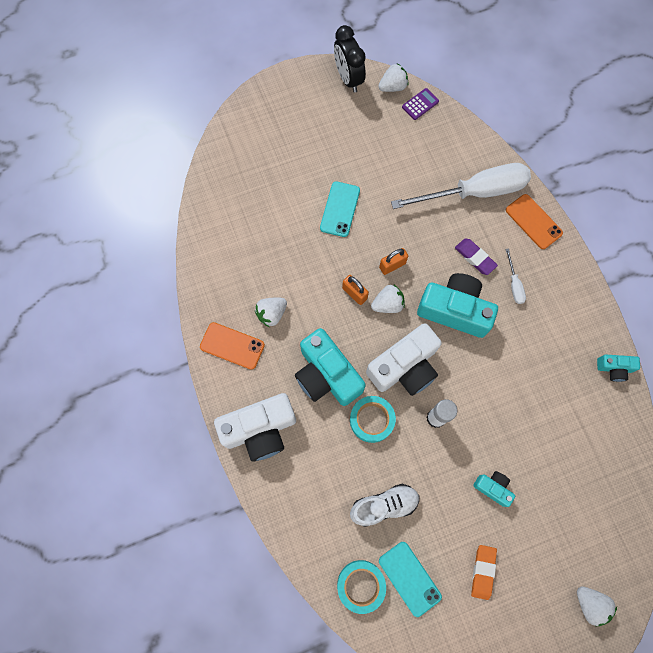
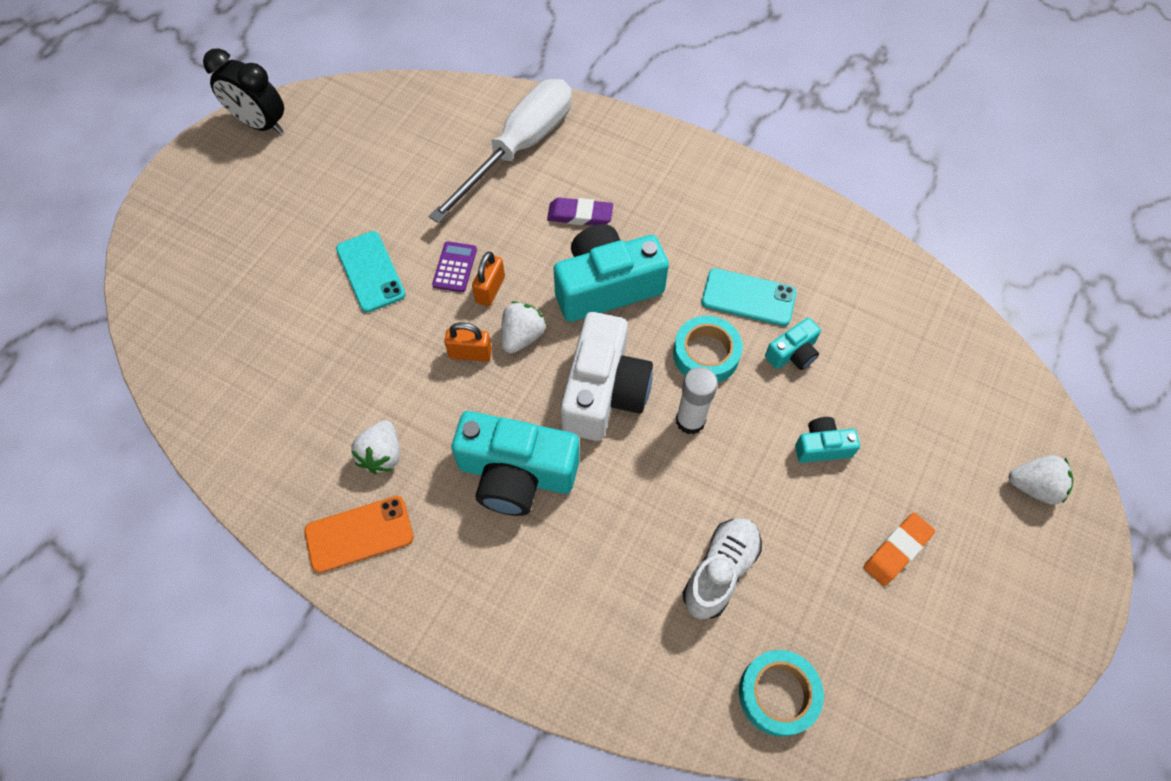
camera: 40 degrees left, 10 degrees down
white camera [214,393,296,461] -> none
turquoise tape [350,396,396,443] -> turquoise tape moved to [673,316,743,383]
white strawberry [378,63,409,92] -> none
turquoise phone [379,542,442,617] -> turquoise phone moved to [702,268,796,326]
purple calculator [402,88,439,120] -> purple calculator moved to [432,241,477,292]
orange eraser [471,545,497,600] -> orange eraser turned 75 degrees clockwise [863,513,935,586]
white screwdriver [505,248,526,304] -> none
orange phone [506,194,563,249] -> none
turquoise camera [597,354,640,382] -> turquoise camera moved to [765,318,821,370]

